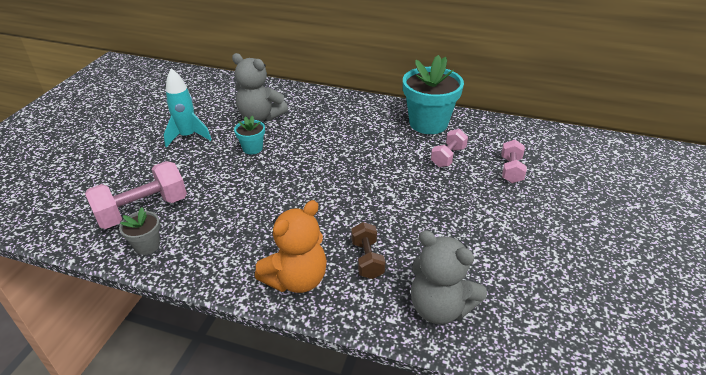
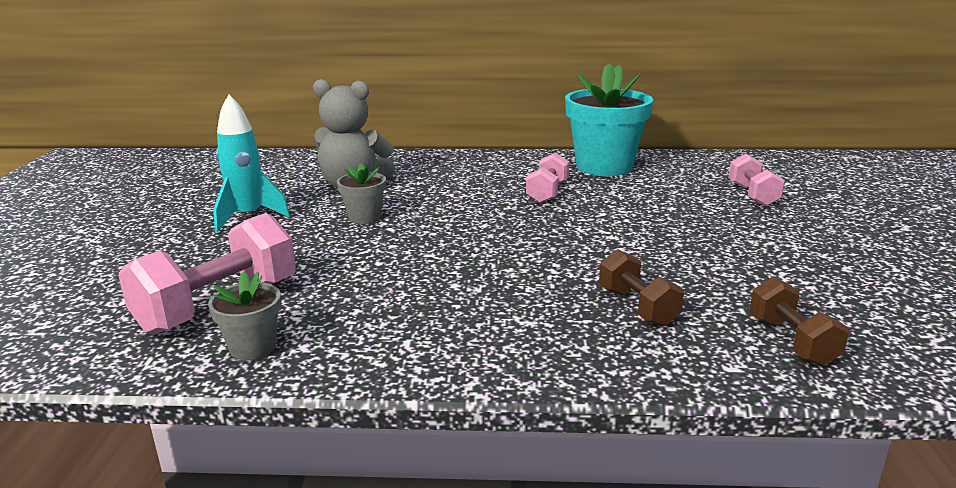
camera: 15 degrees left, 15 degrees down
turquoise flower pot [234,116,265,155] -> grey flower pot [337,163,386,224]
orange teddy bear [255,200,327,293] -> none
grey teddy bear [411,230,487,324] -> brown dumbbell [749,277,849,366]
pink dumbbell [431,129,468,167] -> pink dumbbell moved to [526,152,569,203]

